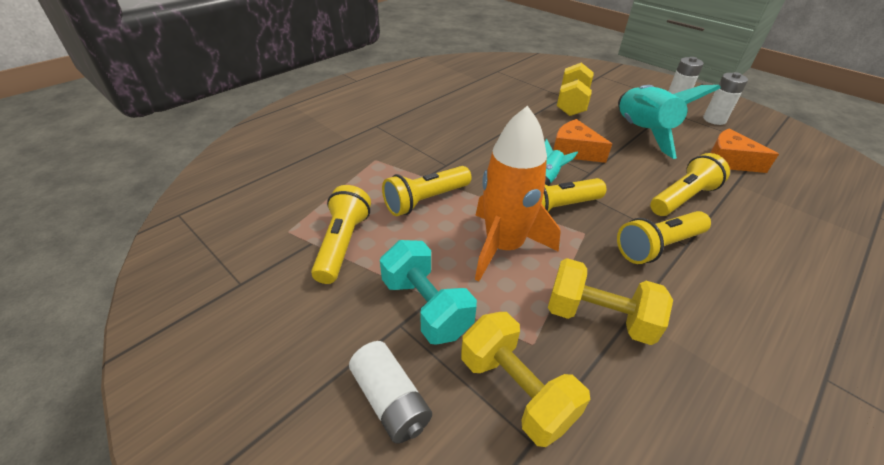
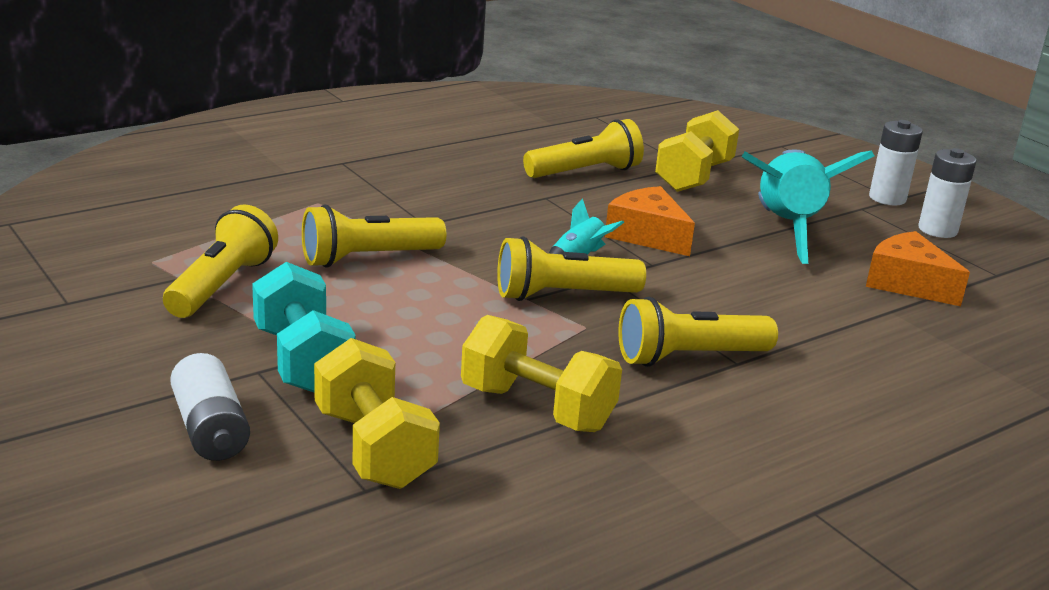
camera: 10 degrees right, 15 degrees down
orange rocket [475,105,561,282] -> none
yellow flashlight [650,153,730,216] -> yellow flashlight moved to [523,119,644,178]

